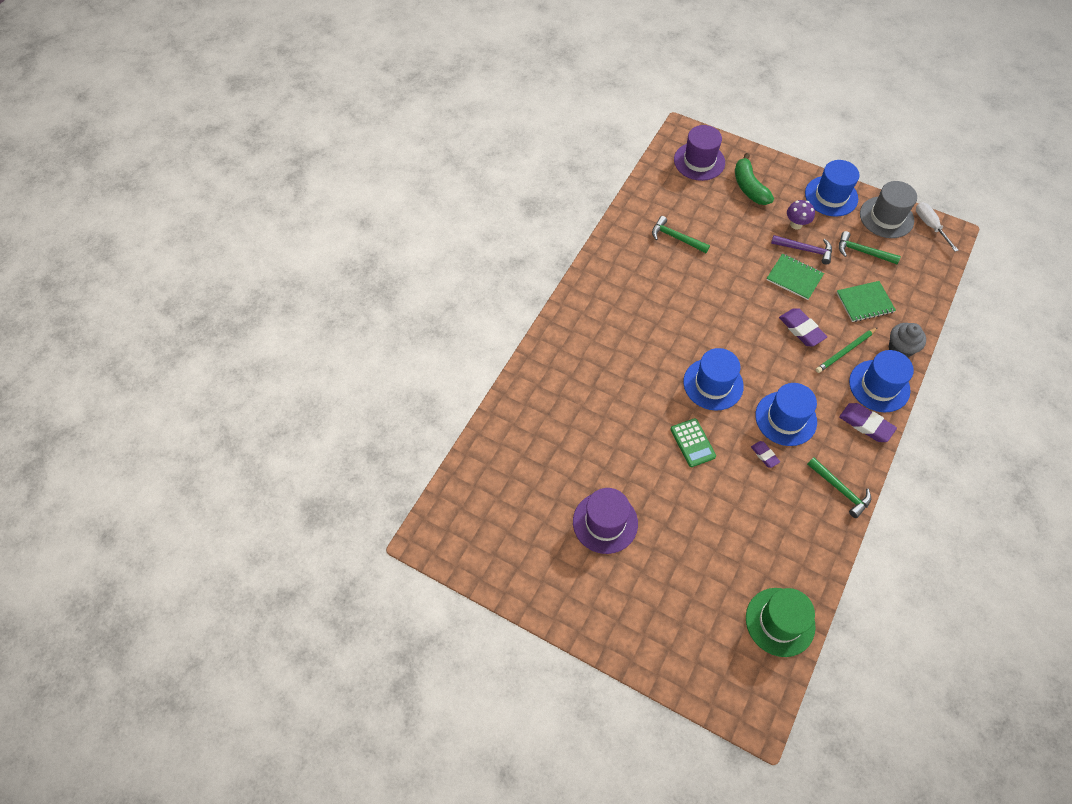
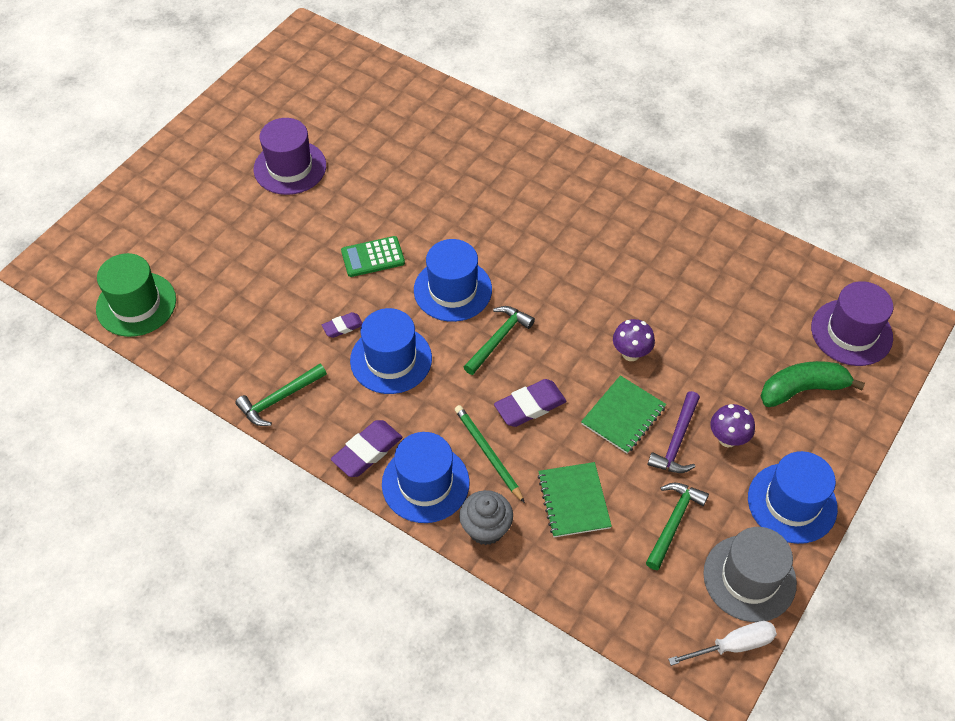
camera: 95 degrees right, 5 degrees down
green hammer [652,216,710,253] -> green hammer moved to [464,306,535,375]
none -> purple mushroom [613,319,655,361]

